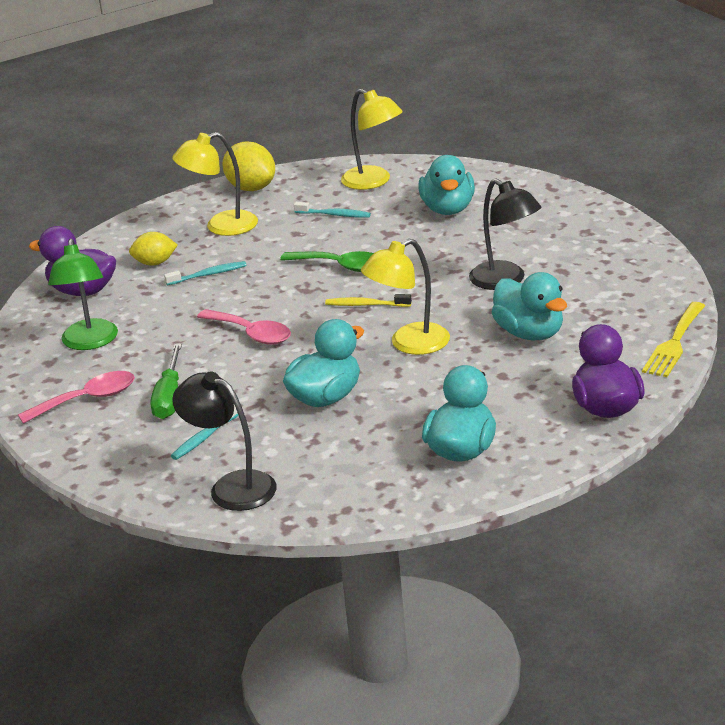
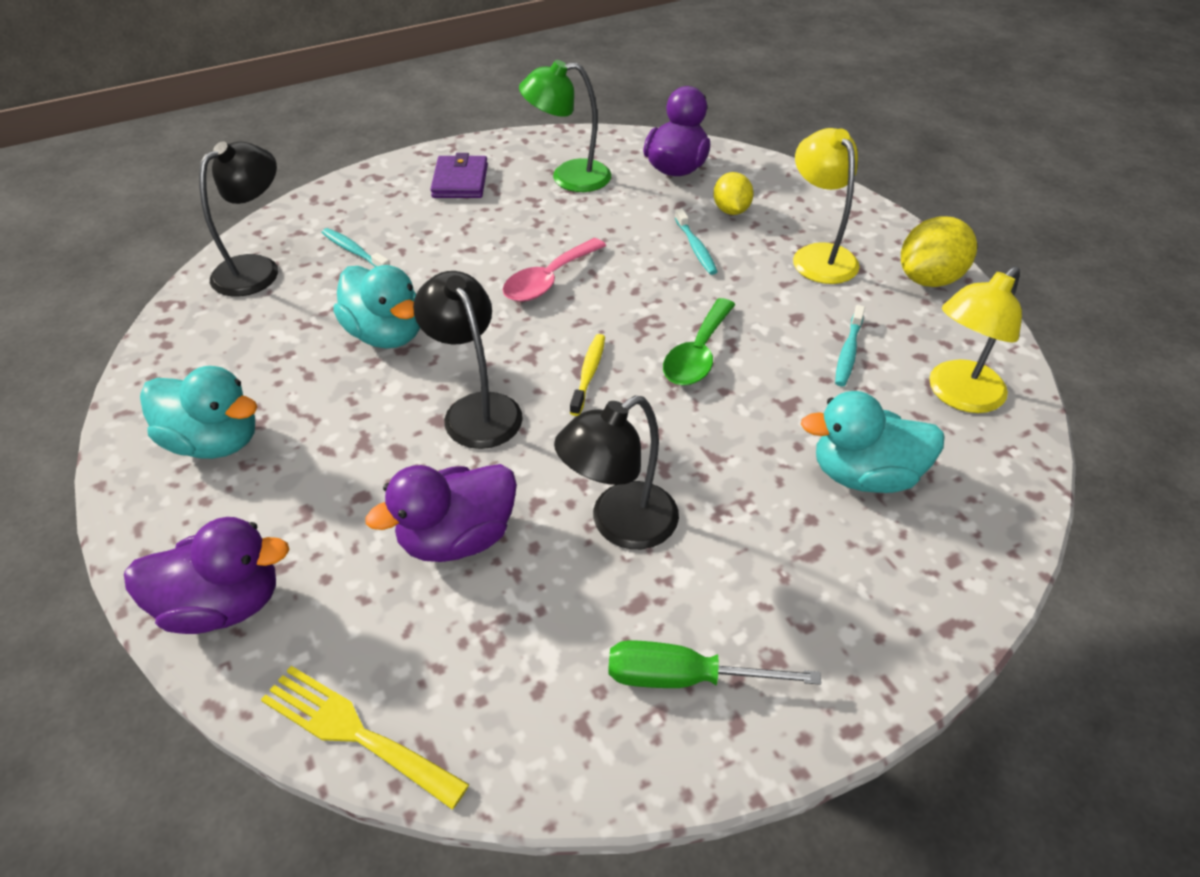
camera: 90 degrees right, 15 degrees up
pink spoon [18,371,135,424] -> purple wallet [430,153,488,198]
green screwdriver [150,343,182,419] -> green screwdriver moved to [608,640,821,688]
yellow lamp [361,238,450,355] -> black lamp [413,271,523,449]
turquoise duck [492,272,567,341] -> purple duck [365,464,517,562]

